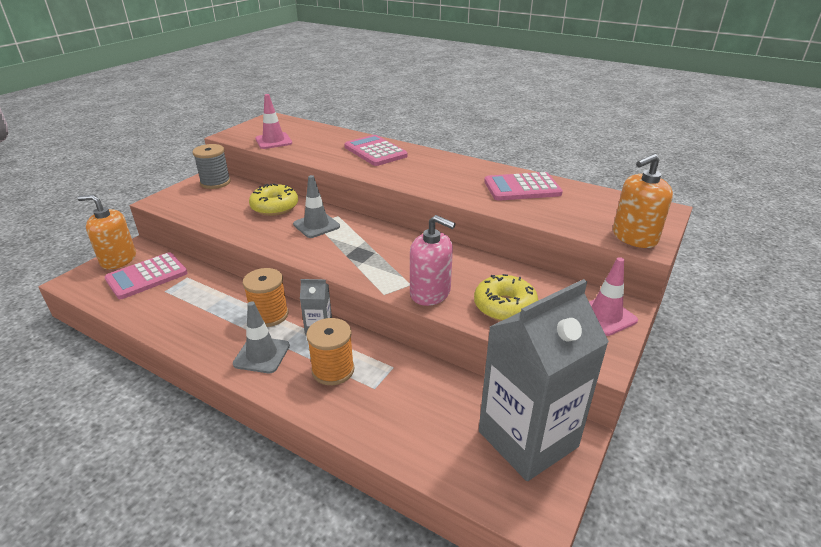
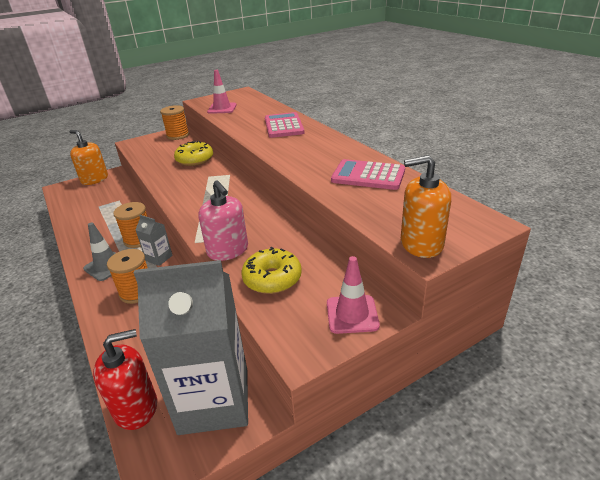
camera: 30 degrees right, 0 degrees up
pink calculator [105,252,187,299] -> none
grey spool [193,144,231,189] -> orange spool [160,105,189,140]
grey traffic cone [293,175,340,238] -> none
none -> red soap dispenser [93,329,157,430]

